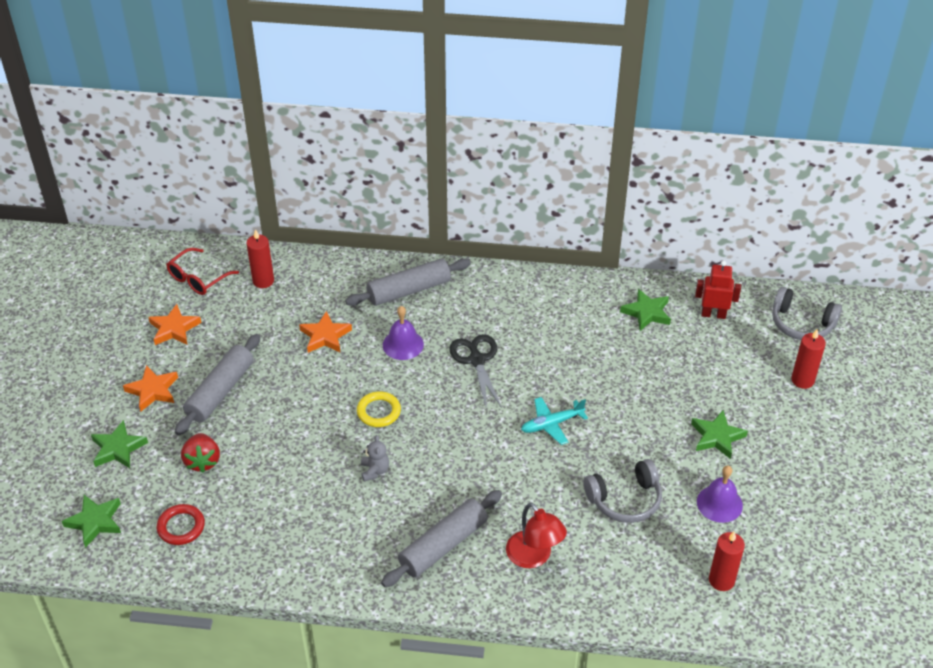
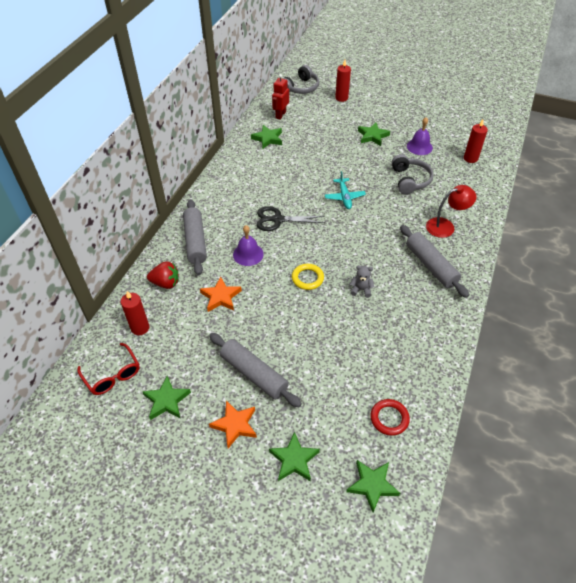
camera: 75 degrees left, 5 degrees up
orange star [148,304,201,345] -> green star [143,376,191,420]
red strawberry [181,433,220,473] -> red strawberry moved to [147,261,179,289]

